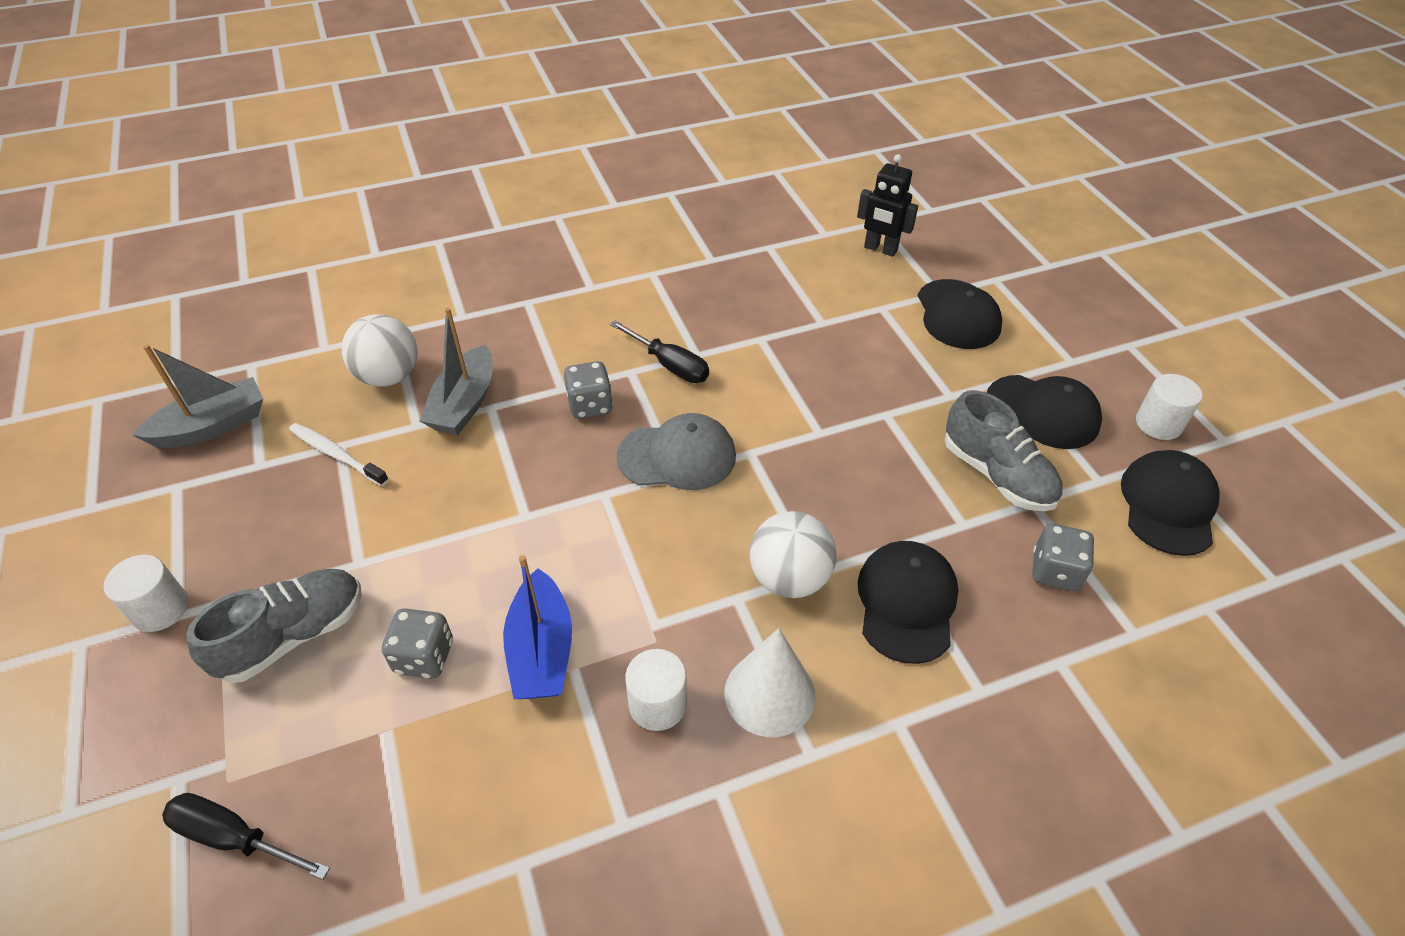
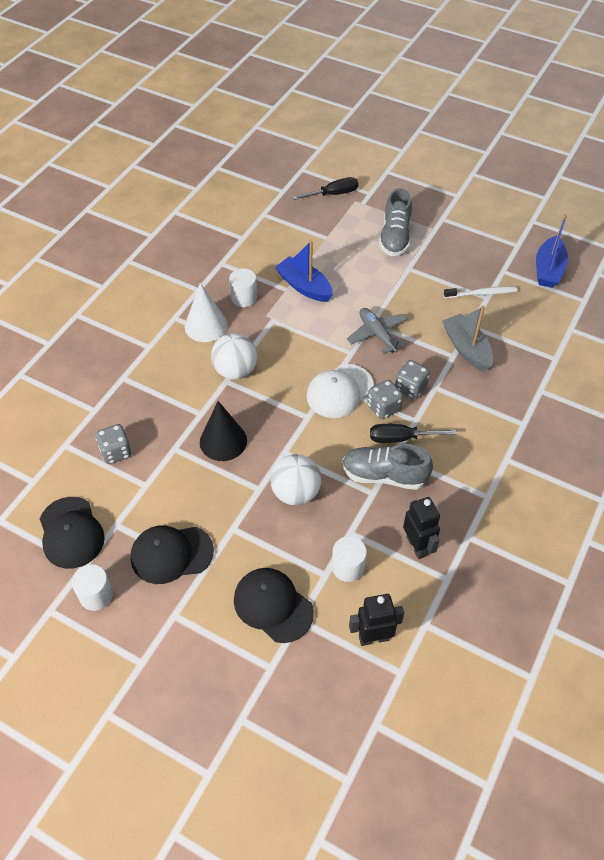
camera: 140 degrees right, 5 degrees up
white cylinder [104,555,188,632] -> white cylinder moved to [332,536,367,582]
grey boat [132,344,263,448] -> blue boat [536,214,568,288]
white ball [342,314,417,387] -> white ball moved to [270,454,321,505]
grey dice [382,608,453,679] -> grey dice moved to [367,380,403,419]
grey cap [616,413,736,490] -> white cap [306,364,374,418]
black cap [858,541,959,664] -> none
grey shoe [944,390,1063,511] -> grey shoe moved to [342,444,433,490]
none -> black cone [200,401,247,461]
none -> grey plane [347,308,407,354]
none -> black robot [403,497,440,559]

